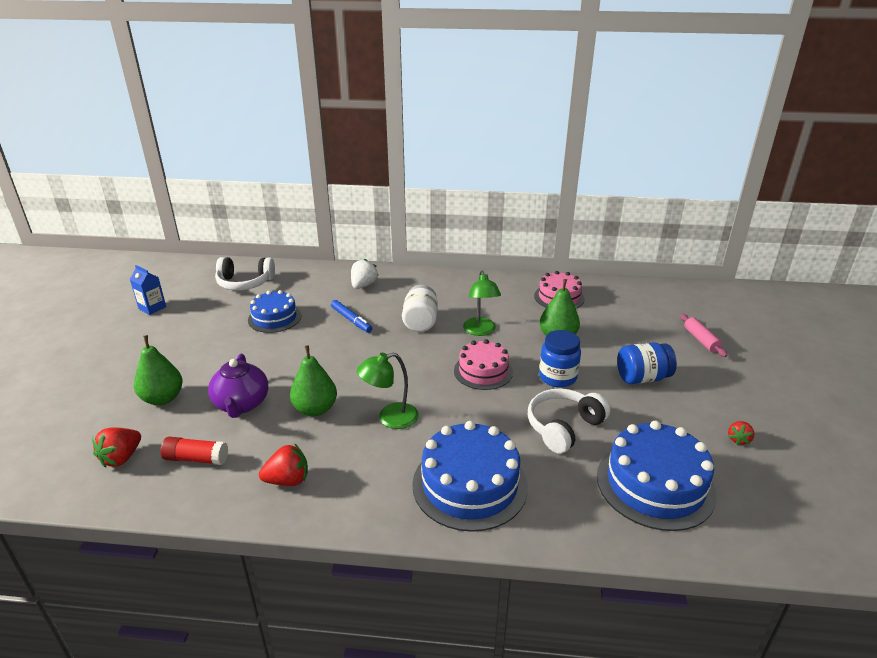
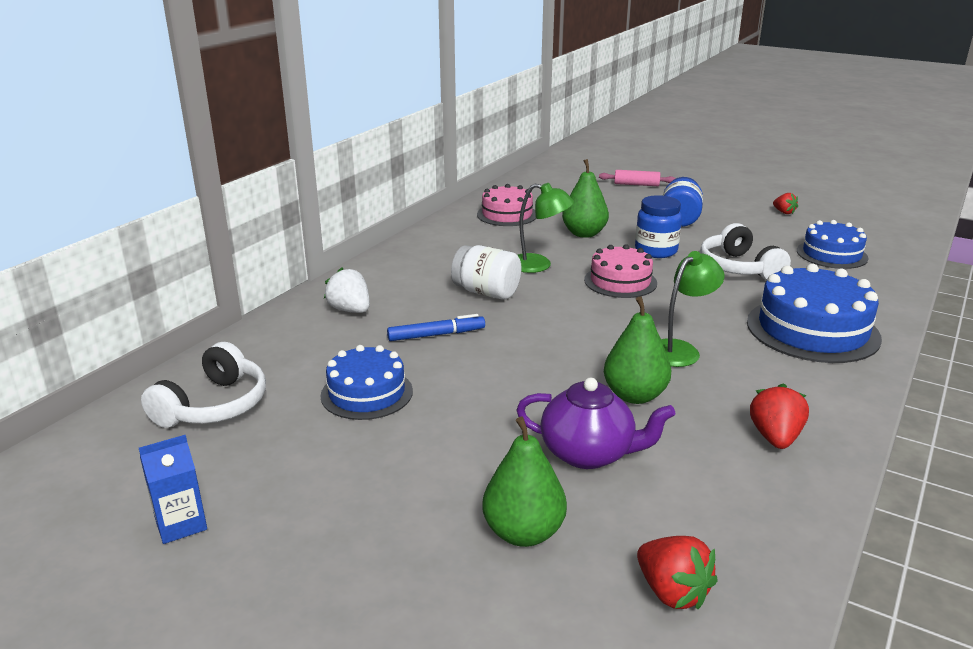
camera: 65 degrees left, 5 degrees down
red glue stick [160,437,228,465] -> none
green lamp [357,353,419,429] -> green lamp turned 135 degrees counterclockwise [661,251,724,367]
blue cake [597,421,717,531] -> blue cake [797,220,868,269], size x0.63

